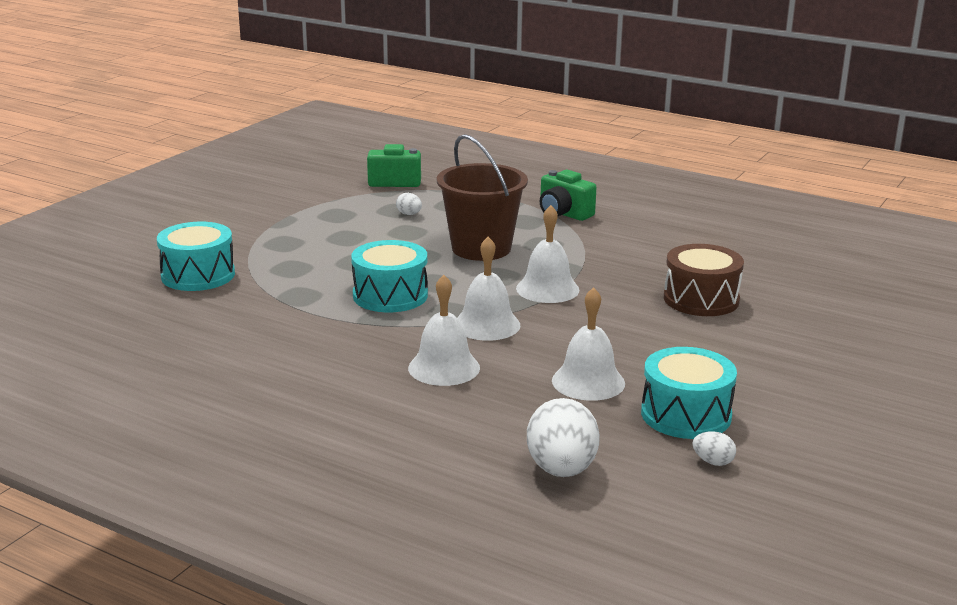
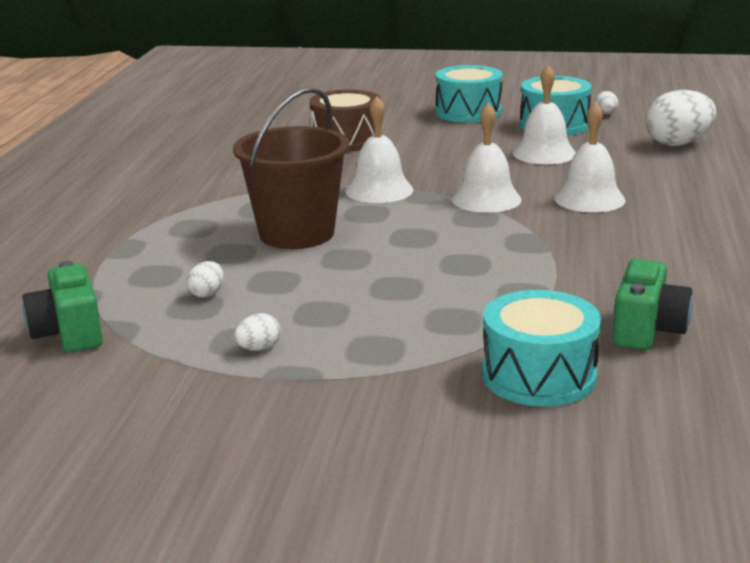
camera: 110 degrees left, 0 degrees up
turquoise drum [351,240,428,312] -> turquoise drum moved to [436,65,503,123]
green camera [540,170,597,221] -> green camera moved to [612,259,693,350]
none -> white egg [234,313,281,351]

